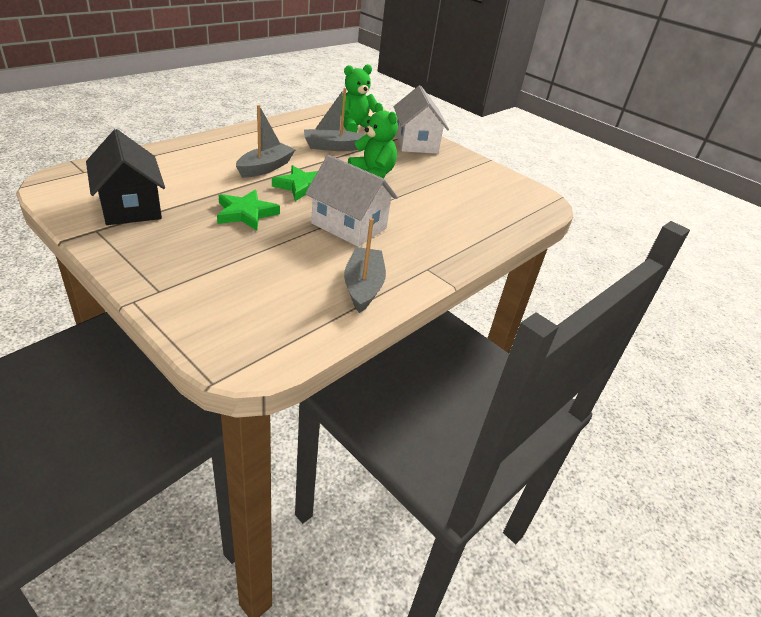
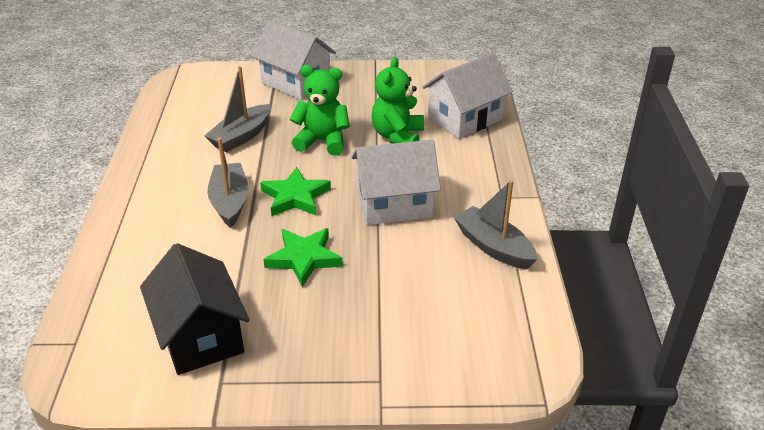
camera: 40 degrees left, 0 degrees up
black house [86,129,165,225] -> black house turned 45 degrees clockwise [140,243,250,375]
green teddy bear [341,64,377,133] -> green teddy bear moved to [371,57,424,144]
none -> white house [422,53,513,139]

